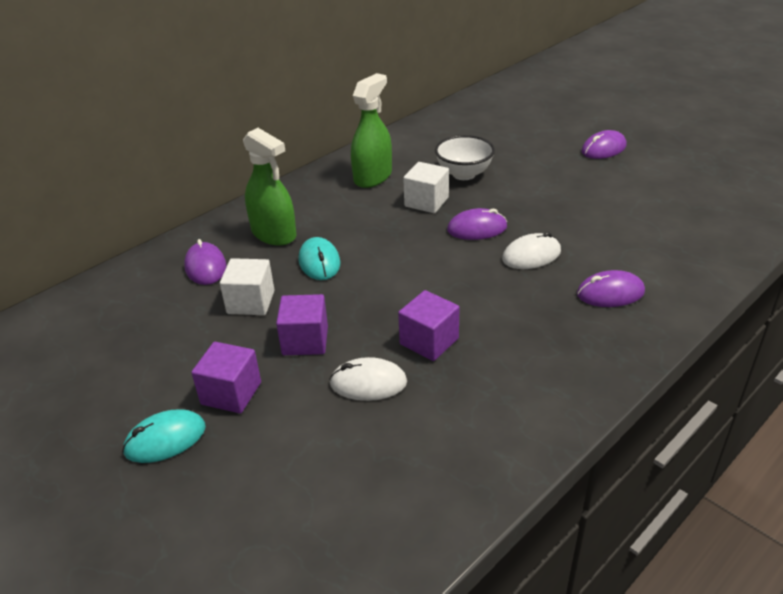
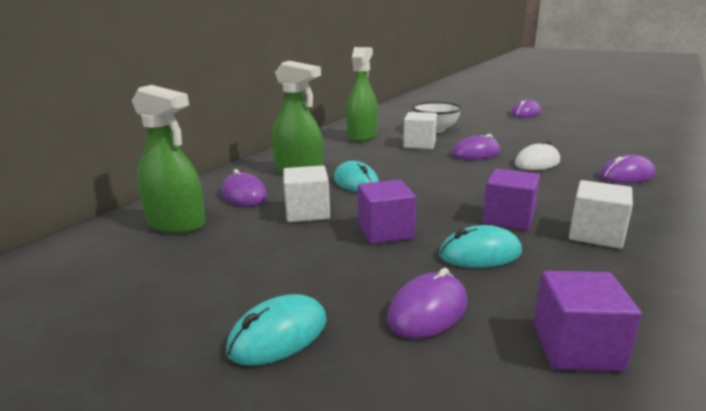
camera: 15 degrees left, 15 degrees down
purple cube [191,342,261,413] -> purple cube moved to [534,271,642,372]
white mouse [329,357,407,401] -> turquoise mouse [439,225,522,268]
none -> green spray bottle [132,85,205,234]
none -> purple mouse [387,268,467,339]
none -> white cube [569,180,633,249]

